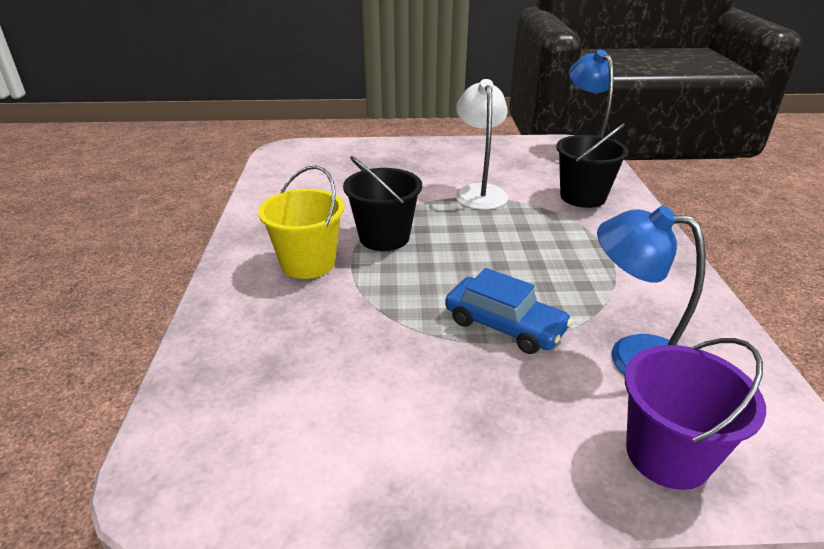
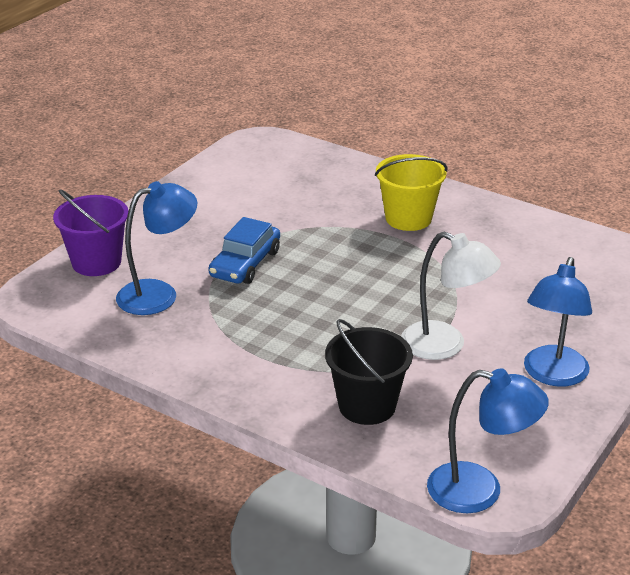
camera: 125 degrees right, 0 degrees up
black bucket [343,156,422,251] -> none
blue car [445,268,572,354] -> blue car turned 45 degrees counterclockwise [208,217,280,284]
none -> blue lamp [524,257,592,387]

